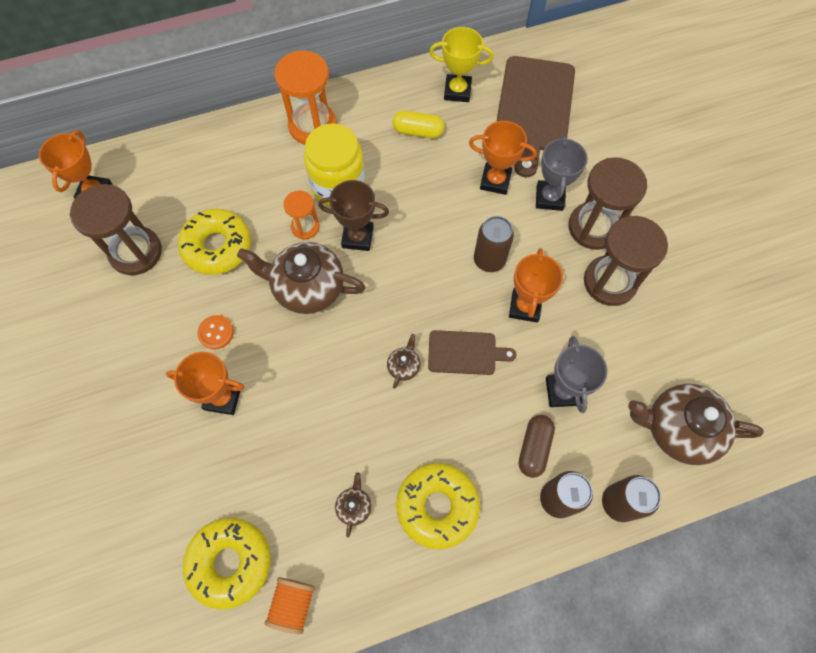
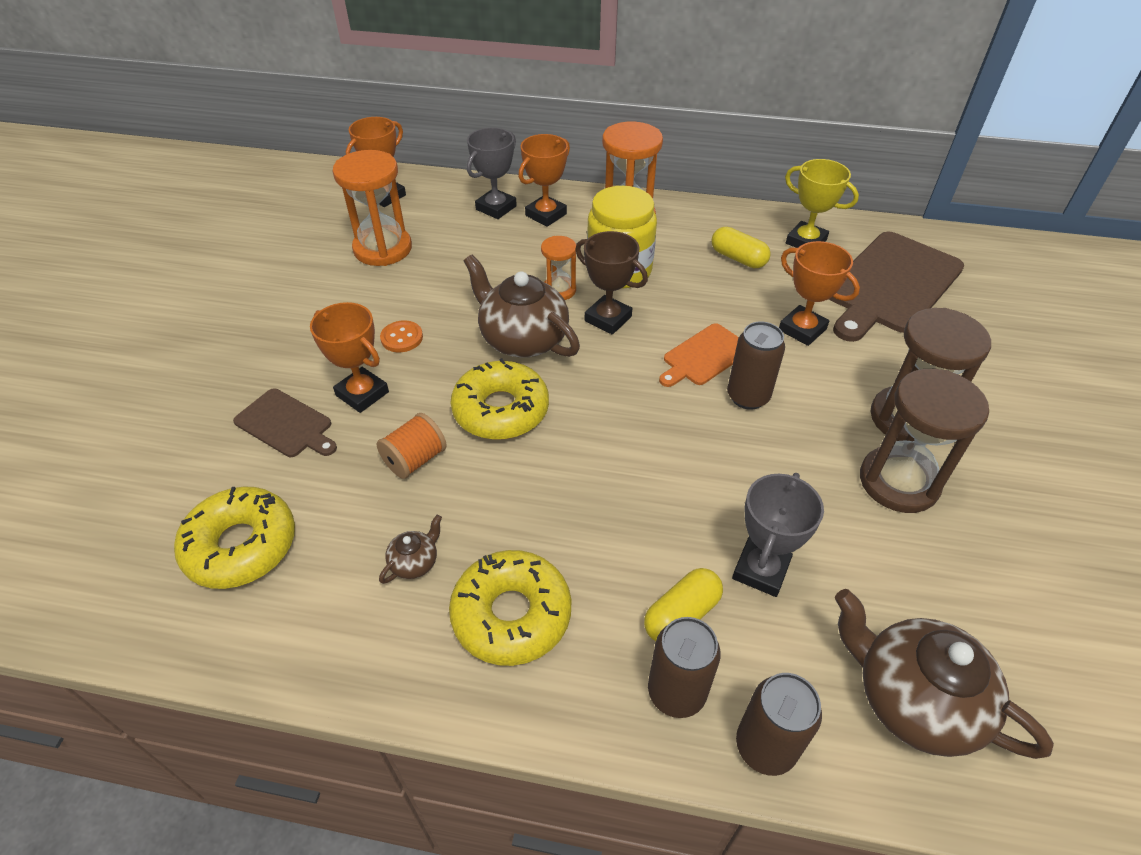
camera: 30 degrees right, 20 degrees down
brown hourglass [70,184,162,275] -> orange hourglass [332,150,412,266]
yellow donut [178,209,251,275] -> yellow donut moved to [451,358,549,440]
orange spool [265,577,315,634] -> orange spool moved to [377,413,447,479]
brown teapot [387,334,420,389] -> none
brown cutting board [428,330,517,375] -> brown cutting board moved to [233,389,337,457]
orange trophy [509,248,563,323] -> orange trophy moved to [518,134,570,227]
brown capsule [519,415,555,478] -> yellow capsule [644,568,723,641]
grey trophy [536,135,588,211] -> grey trophy moved to [467,128,517,219]
none -> orange cutting board [659,323,739,387]

